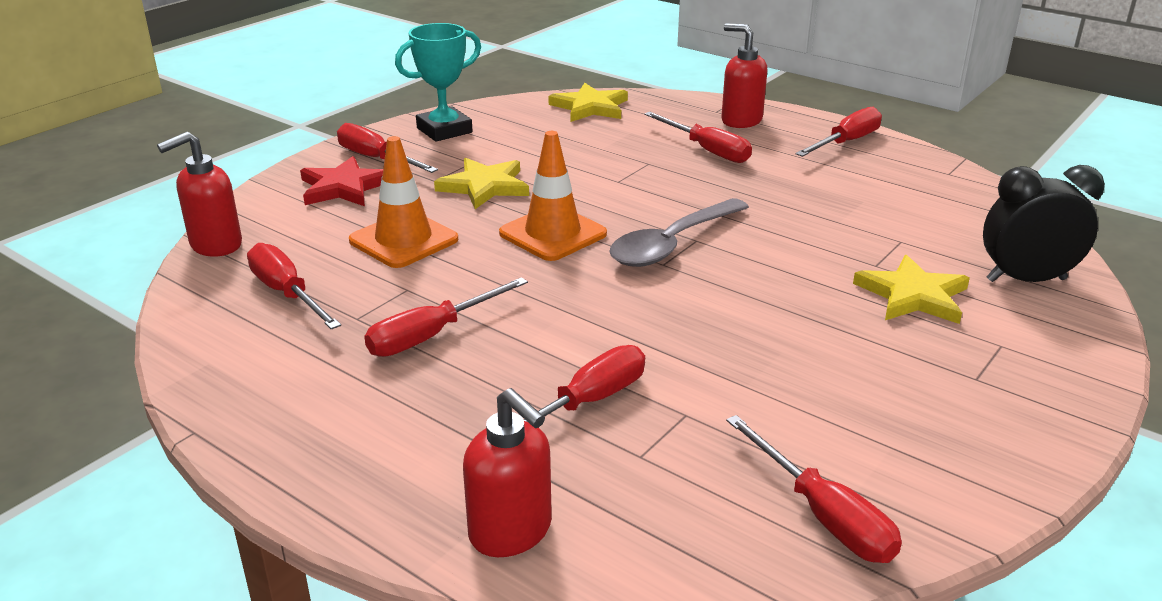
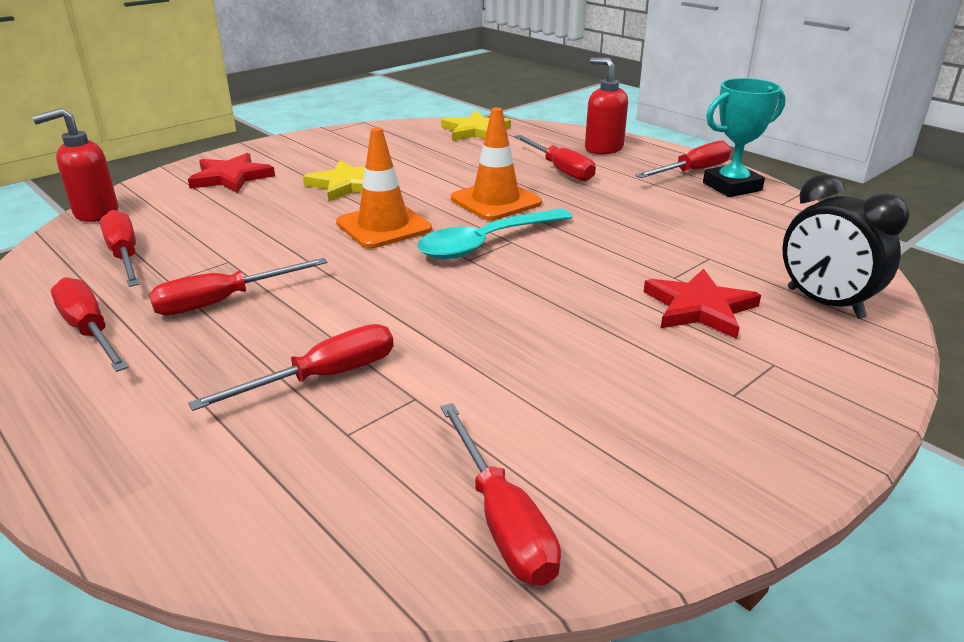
camera: 10 degrees right, 0 degrees up
red screwdriver [337,123,438,173] -> red screwdriver moved to [51,277,129,372]
orange traffic cone [349,136,458,268] -> orange traffic cone moved to [451,108,542,220]
turquoise trophy [395,23,481,142] -> turquoise trophy moved to [703,78,786,197]
red soap dispenser [463,388,552,557] -> none
grey spoon [609,198,749,267] -> turquoise spoon [417,208,573,259]
yellow star [853,255,970,324] -> red star [643,268,761,339]
black clock [983,165,1105,282] -> black clock turned 135 degrees counterclockwise [782,174,909,319]

